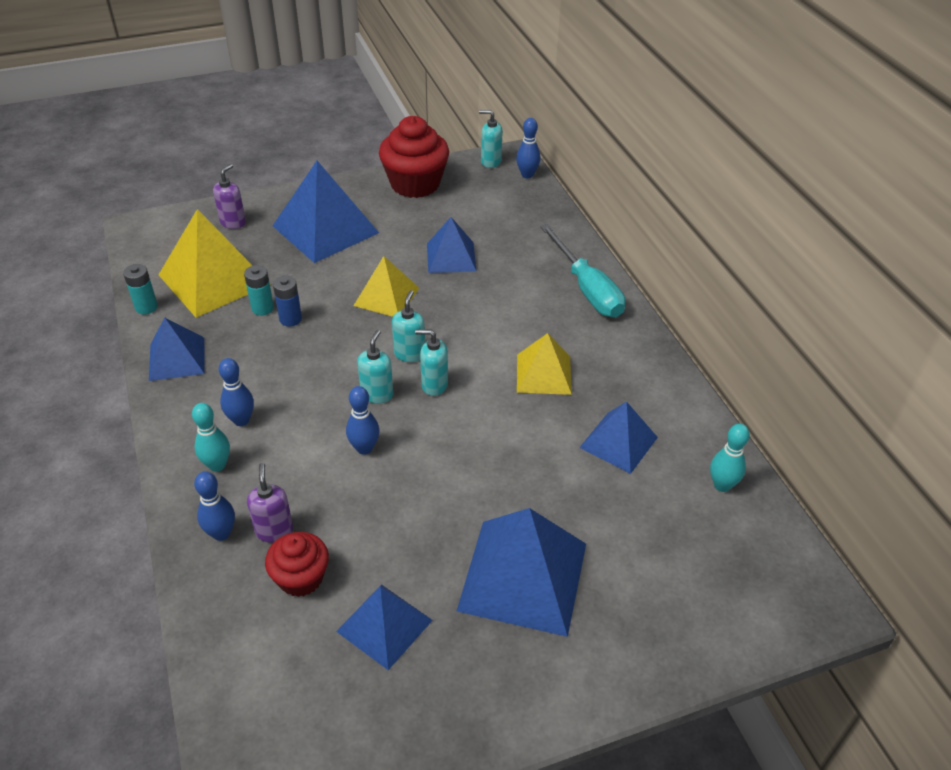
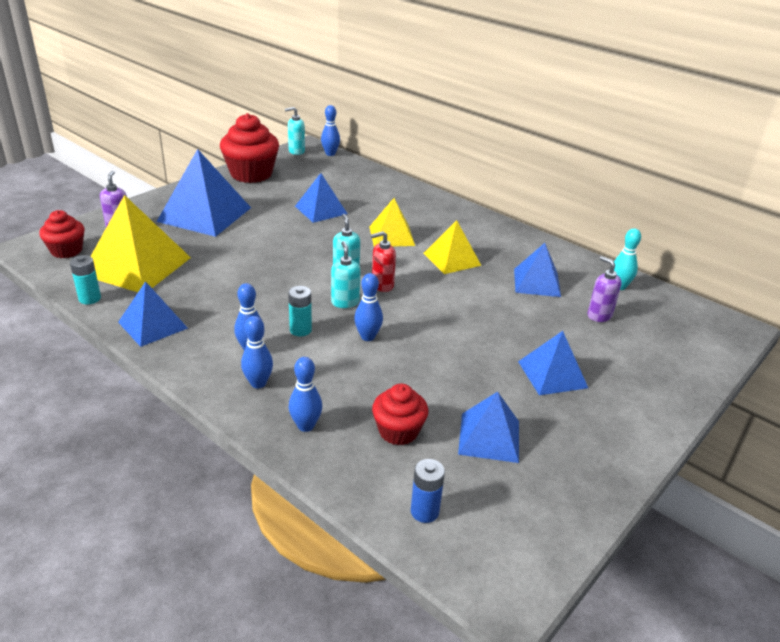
camera: 30 degrees left, 10 degrees down
turquoise bowling pin [192,403,230,472] -> blue bowling pin [241,316,273,388]
turquoise battery [244,265,274,316] -> turquoise battery moved to [288,286,312,336]
purple soap dispenser [247,463,293,543] -> purple soap dispenser moved to [588,256,622,322]
blue battery [273,276,302,327] -> blue battery moved to [411,459,445,523]
yellow pyramid [354,256,419,317] -> yellow pyramid moved to [369,198,415,247]
turquoise soap dispenser [415,329,448,396] -> red soap dispenser [371,231,396,292]
blue pyramid [457,508,586,637] -> blue pyramid [518,331,588,395], size x0.60
turquoise screwdriver [540,224,625,317] -> none
none -> red cupcake [39,210,85,258]

